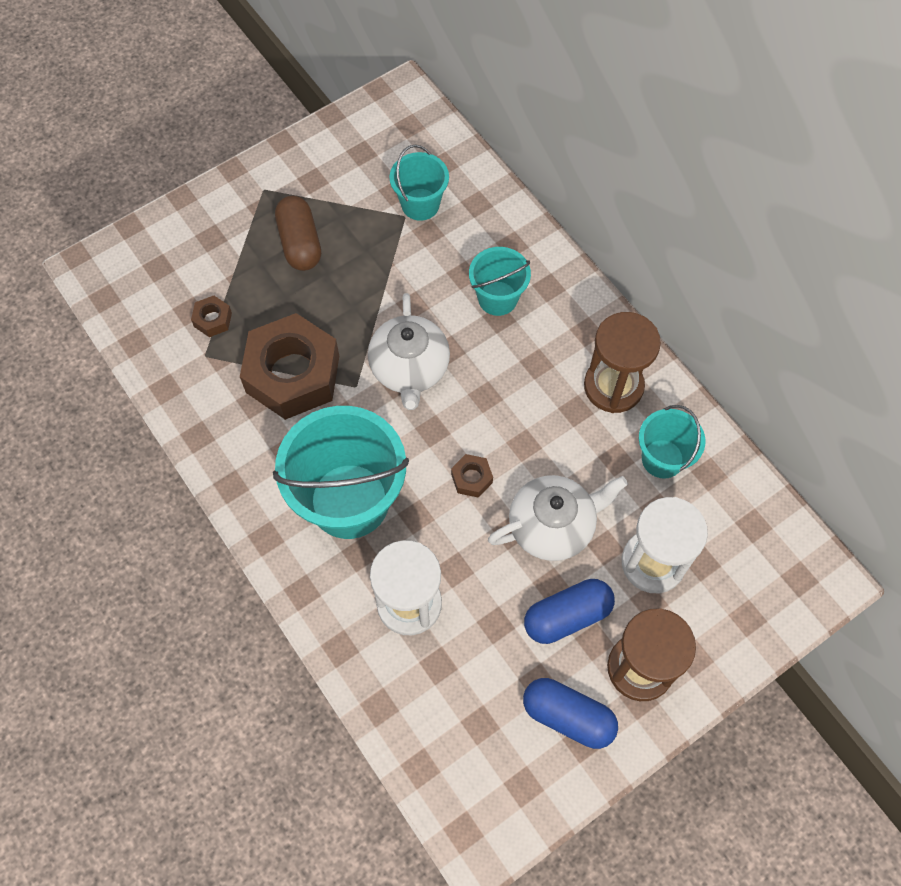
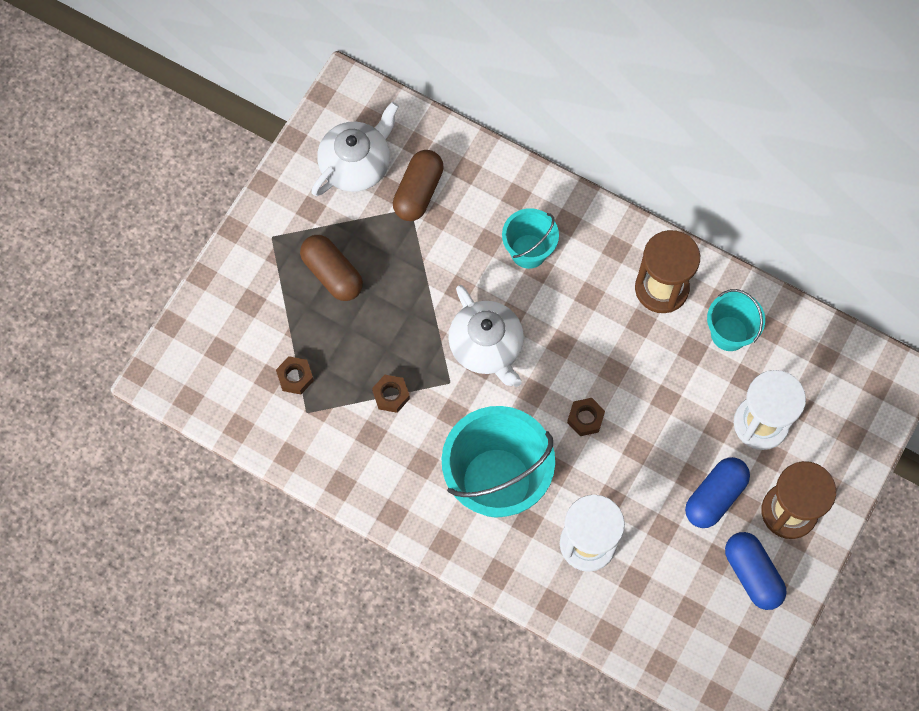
camera: 25 degrees left, 5 degrees up
brown nut [240,313,339,420] -> brown nut [372,375,410,413], size x0.41
turquoise bucket [390,145,449,221] -> brown capsule [393,150,444,221]
white teapot [488,475,628,561] -> white teapot moved to [311,101,399,196]
blue capsule [523,678,618,749] -> blue capsule turned 60 degrees clockwise [725,532,786,610]

